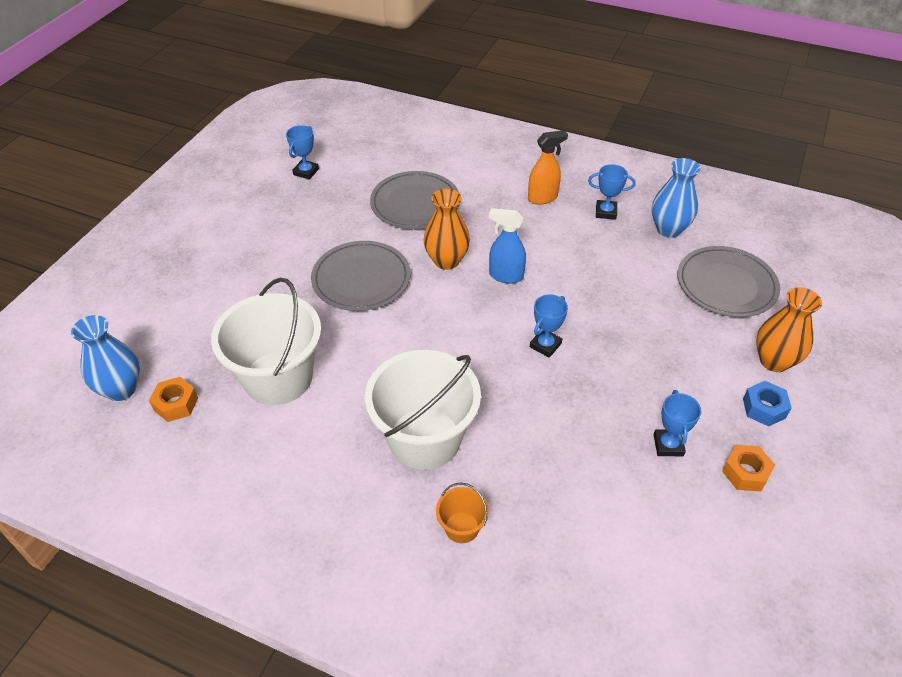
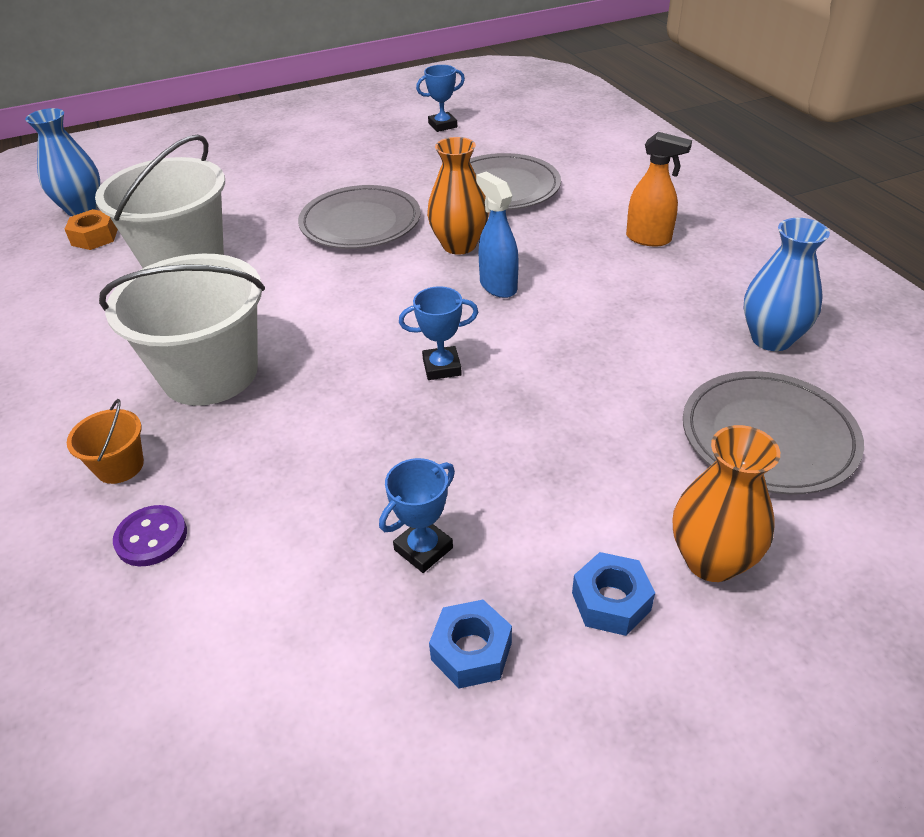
camera: 45 degrees right, 5 degrees down
blue trophy [588,164,635,220] -> none
orange nut [722,445,775,492] -> blue nut [429,600,512,688]
none -> purple button [113,505,187,566]

